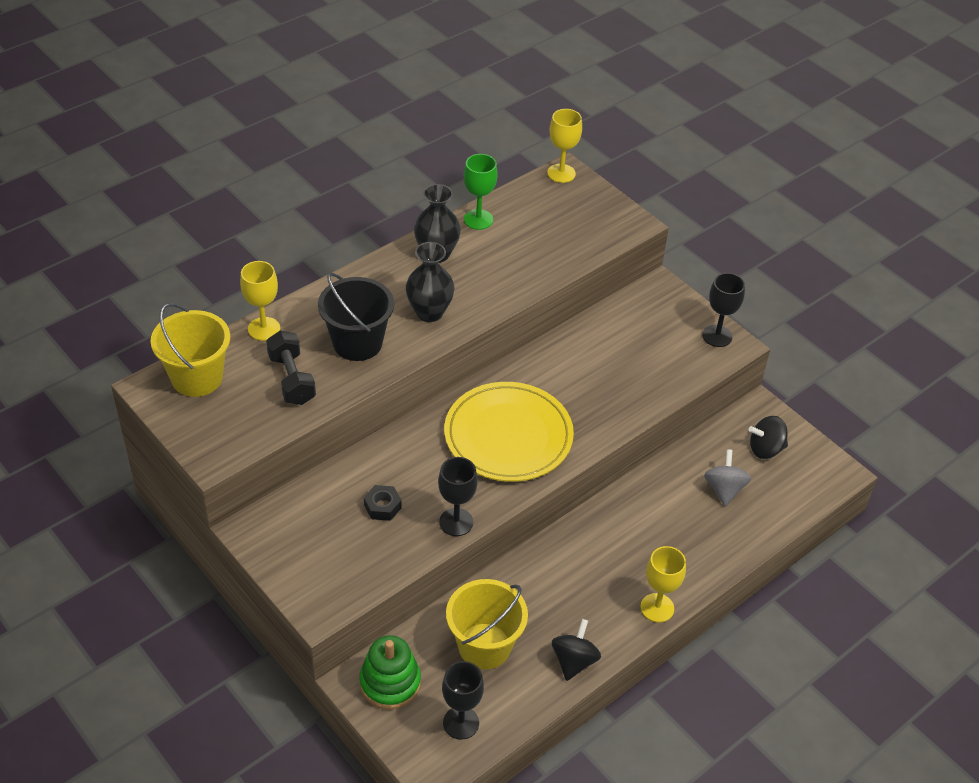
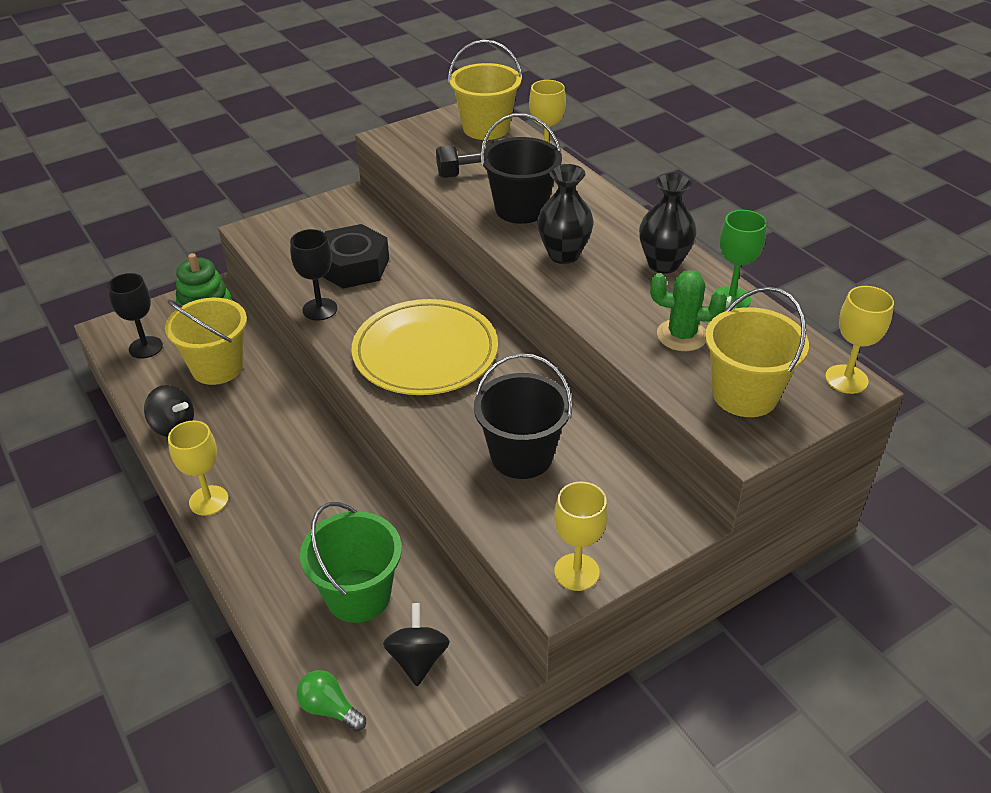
camera: 100 degrees right, 5 degrees down
black nut [364,485,402,521] -> black nut [323,224,389,289], size x2.01
black goblet [702,273,745,347] -> yellow goblet [554,482,608,591]
grey spinning top [704,449,751,507] -> green bucket [300,502,402,623]
none -> green light bulb [297,670,366,732]
none -> black bucket [474,353,572,479]
none -> green cactus [650,270,727,351]
none -> yellow bucket [705,287,809,417]

